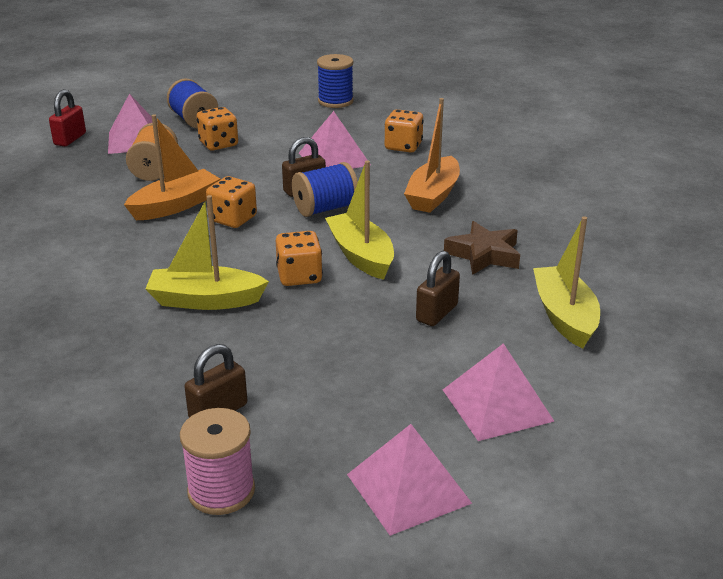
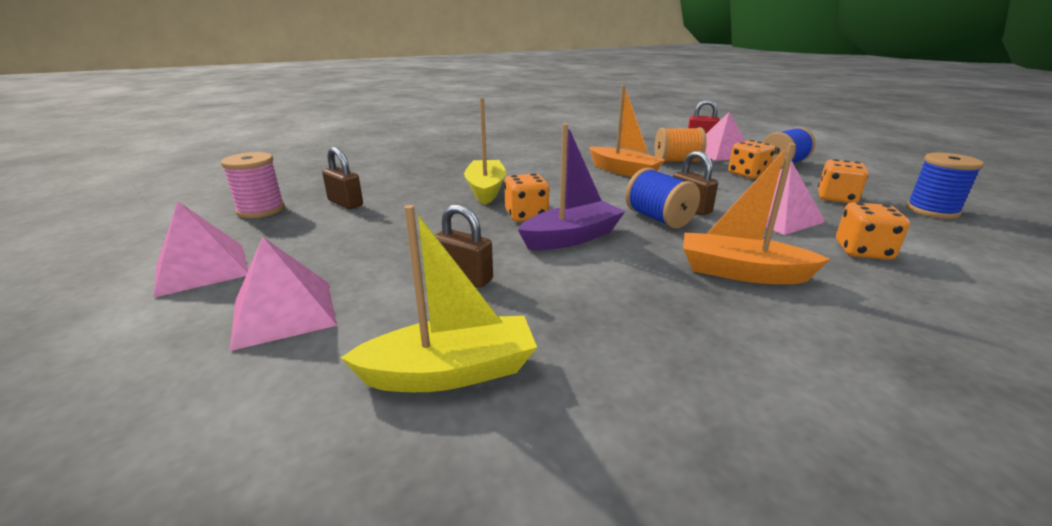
camera: 85 degrees right, 5 degrees down
orange dice [206,176,257,228] -> orange dice moved to [818,159,868,203]
yellow boat [325,161,394,280] -> purple boat [518,124,625,250]
brown star [444,221,520,275] -> none

